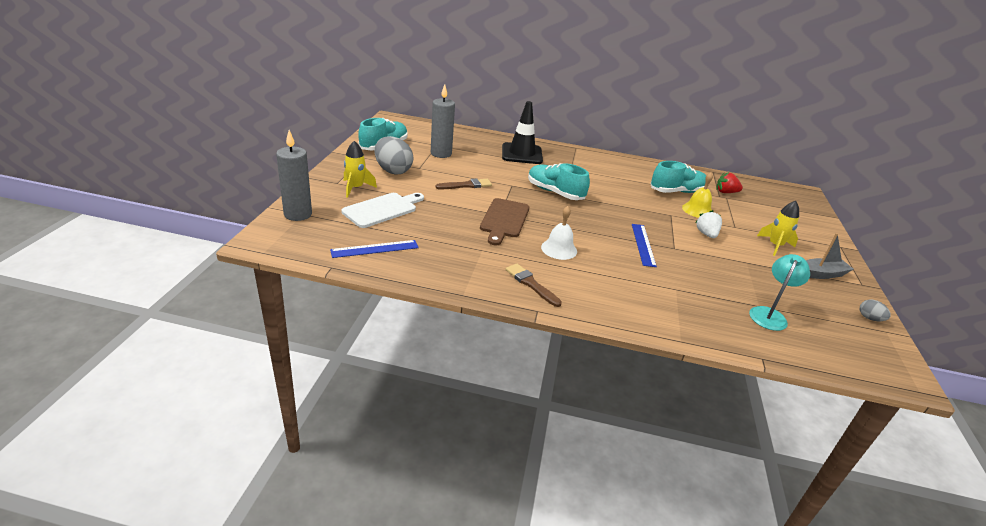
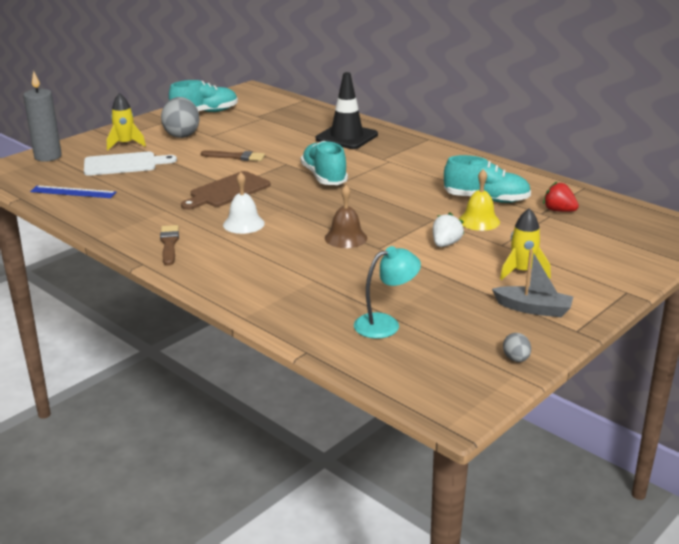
camera: 35 degrees right, 5 degrees down
grey candle [431,84,455,158] -> none
blue ruler [632,224,657,267] -> brown bell [325,185,367,248]

